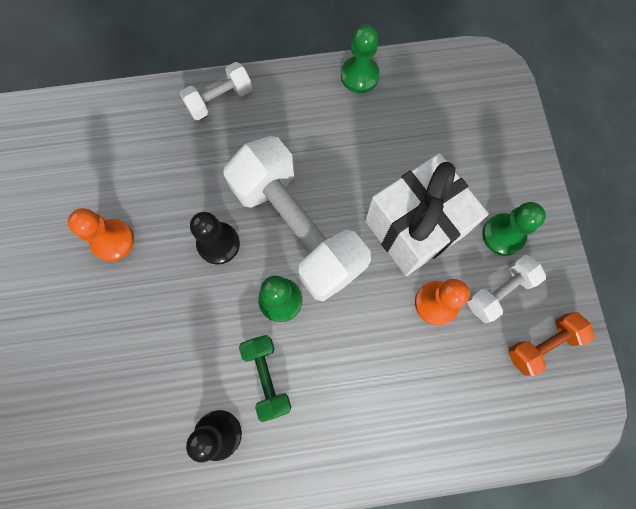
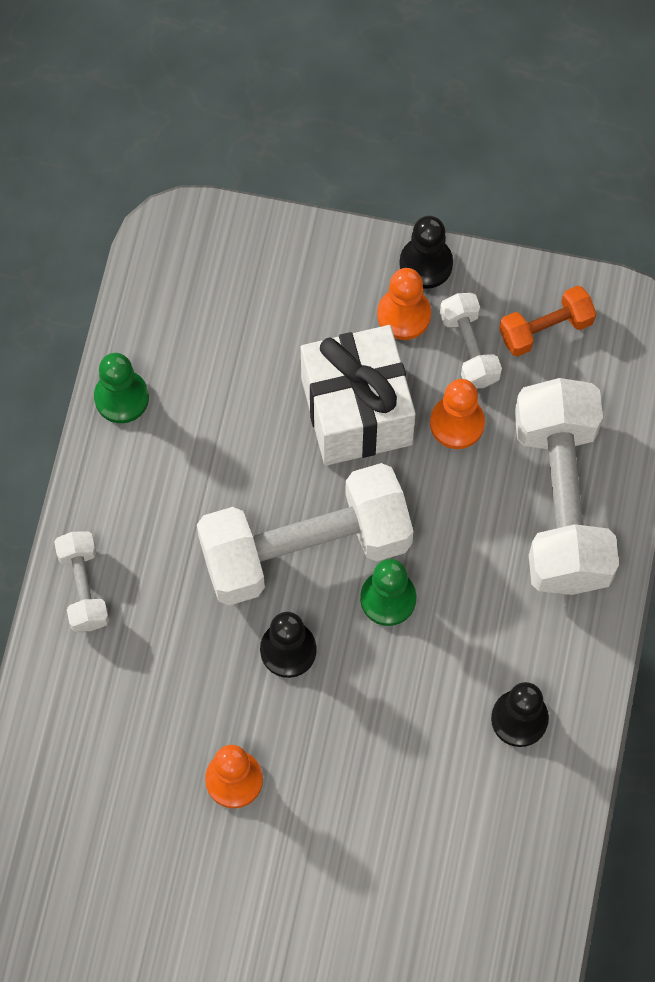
camera: 70 degrees left, 5 degrees down
green dumbbell [239,335,291,422] -> none
green pawn [482,202,546,256] -> orange pawn [377,268,431,340]
orange dumbbell [508,312,594,376] -> orange dumbbell turned 75 degrees clockwise [499,286,596,357]
none -> black pawn [399,216,453,289]
none -> white dumbbell [515,378,619,595]

